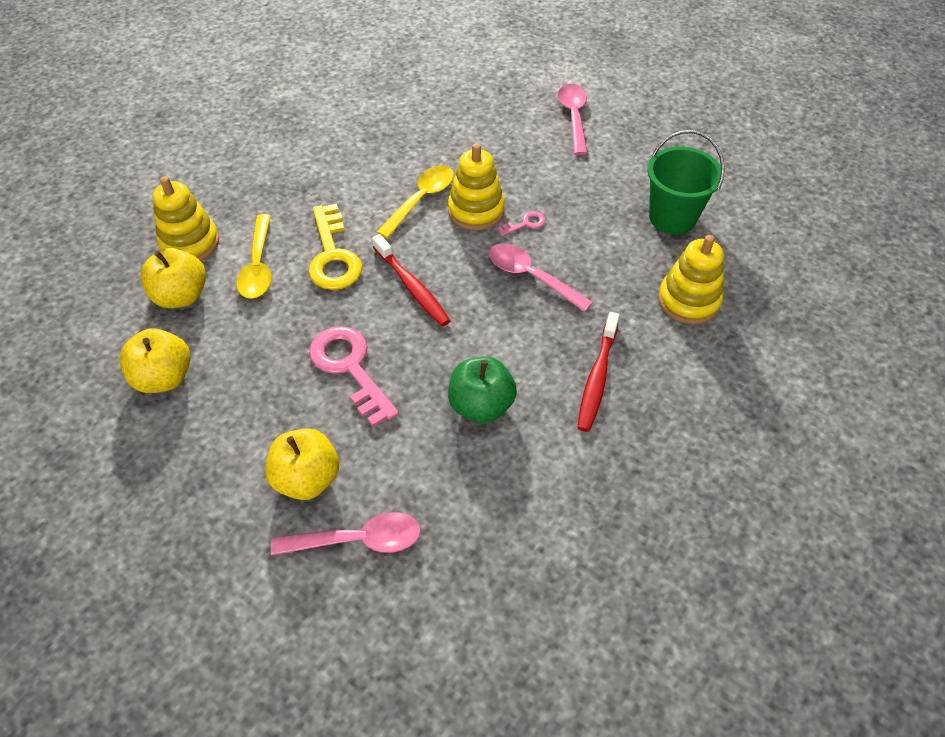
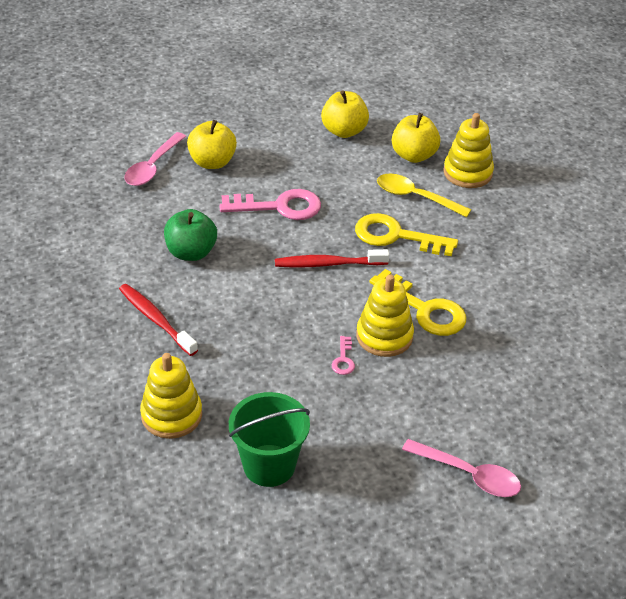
camera: 120 degrees right, 10 degrees down
yellow spoon [377,165,454,238] -> yellow key [370,269,467,336]
pink spoon [489,243,593,312] -> none

